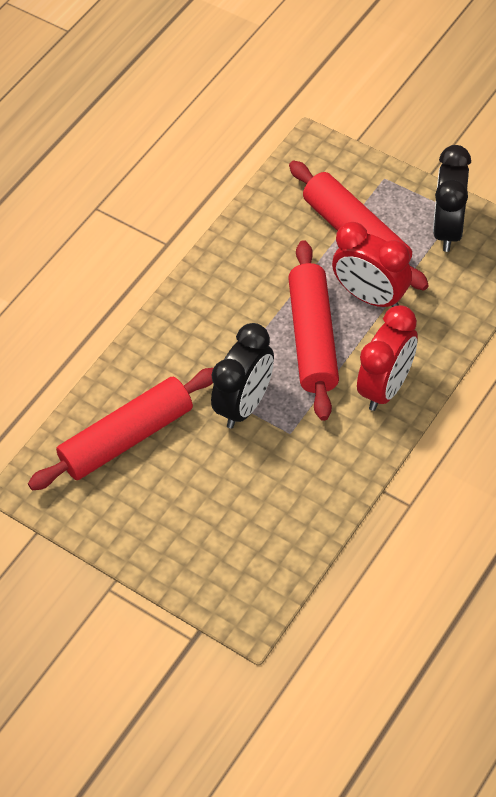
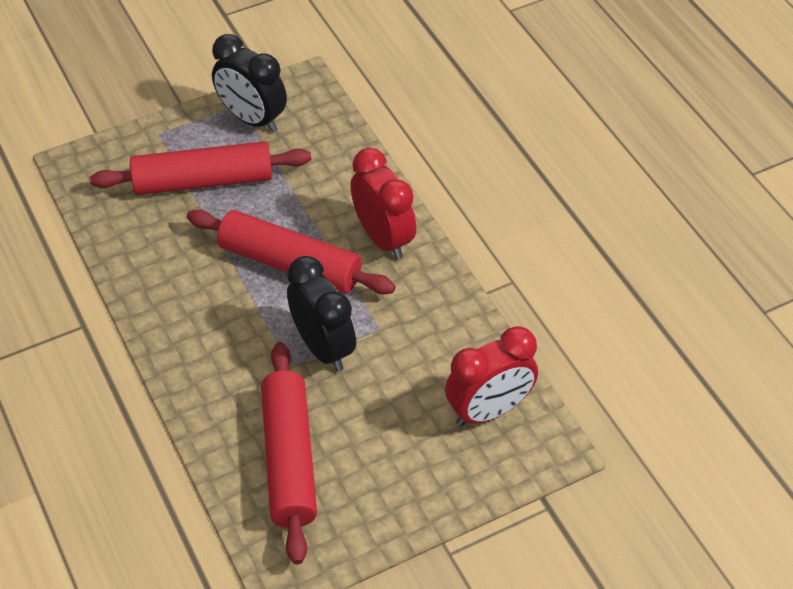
camera: 65 degrees left, 5 degrees down
red clock [332,222,412,307] -> red clock moved to [445,326,538,426]

